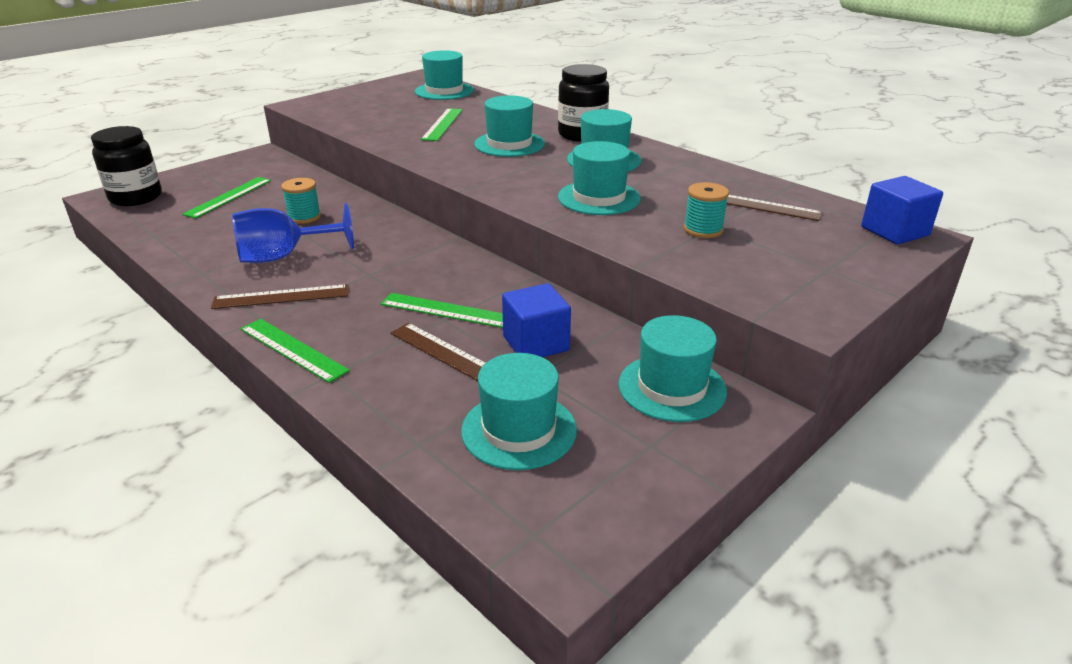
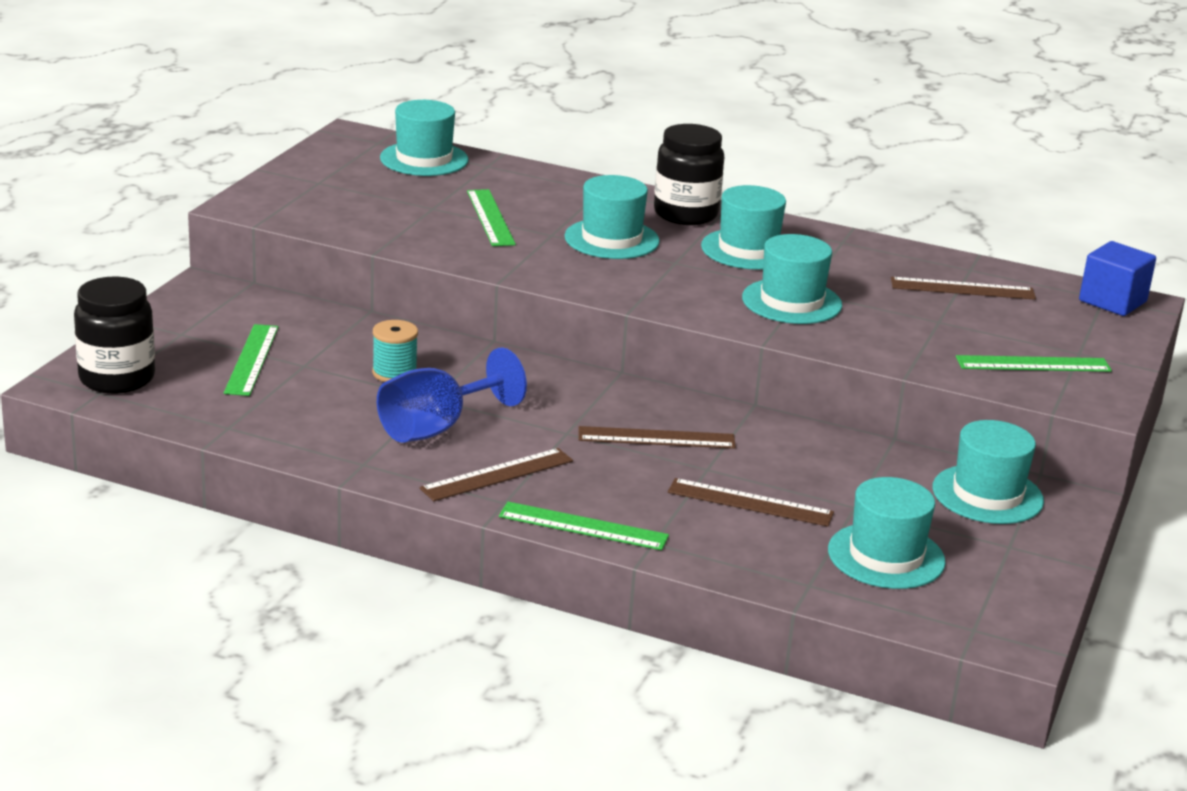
camera: 25 degrees left, 5 degrees down
green ruler [381,293,503,328] -> green ruler moved to [956,355,1112,372]
blue cube [502,283,571,357] -> none
turquoise spool [684,182,729,238] -> none
none -> brown ruler [579,426,736,449]

